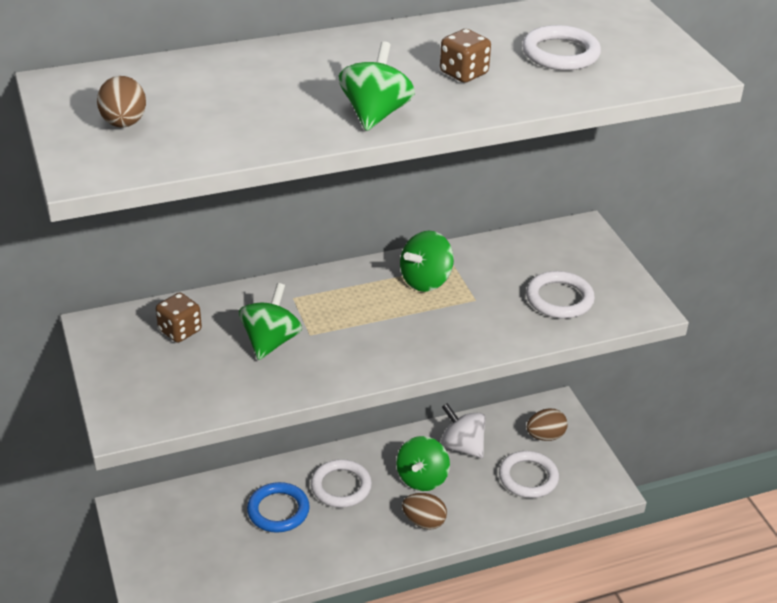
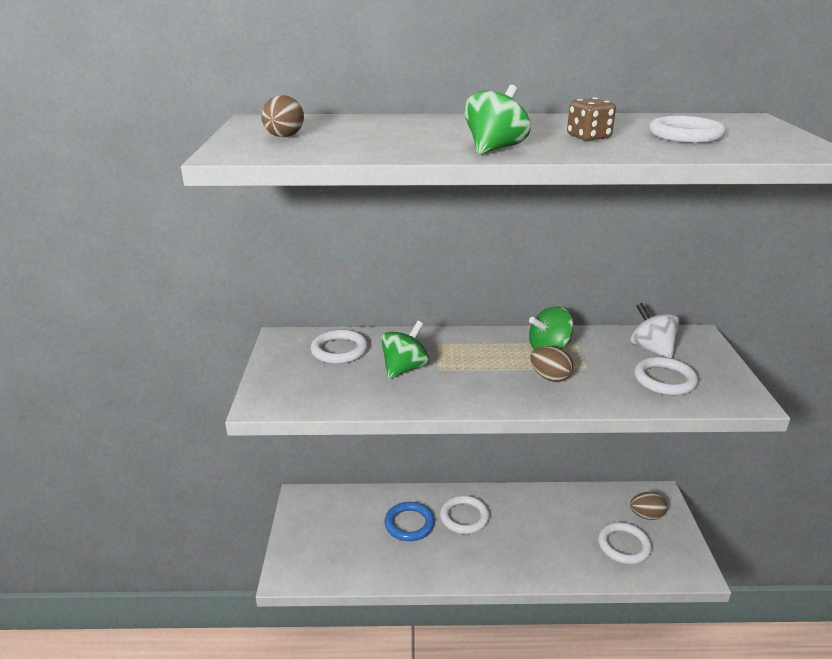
camera: 20 degrees right, 10 degrees down
brown dice [156,293,202,343] -> white ring [311,329,368,364]
green spinning top [396,436,450,491] -> none
brown egg [402,493,447,530] -> brown egg moved to [530,346,573,382]
white spinning top [440,403,486,458] -> white spinning top moved to [630,303,680,358]

